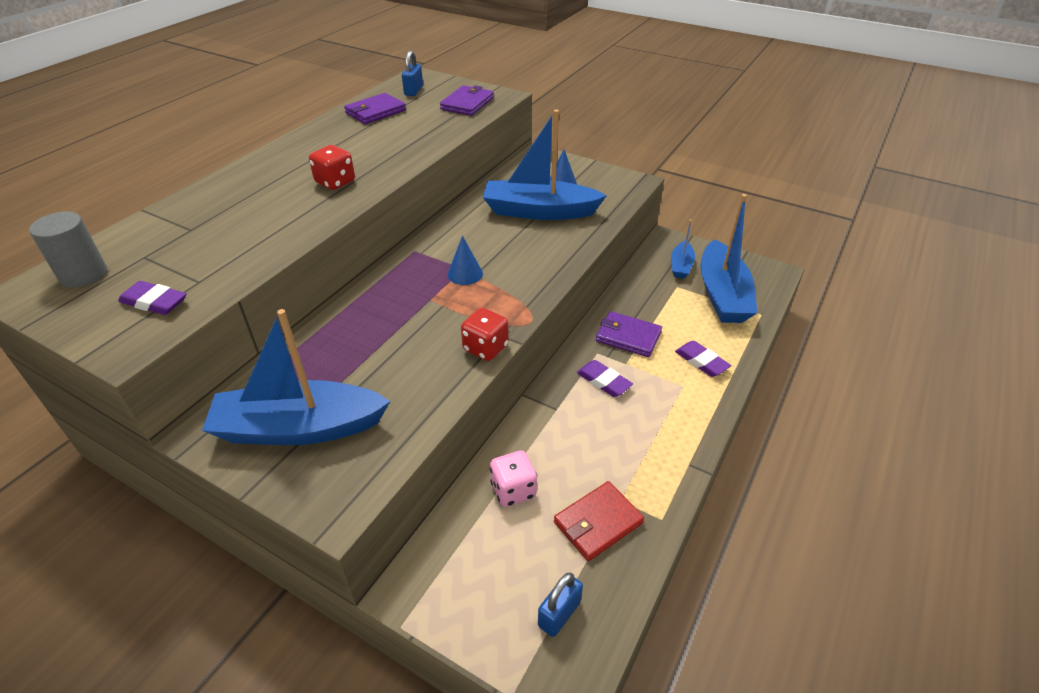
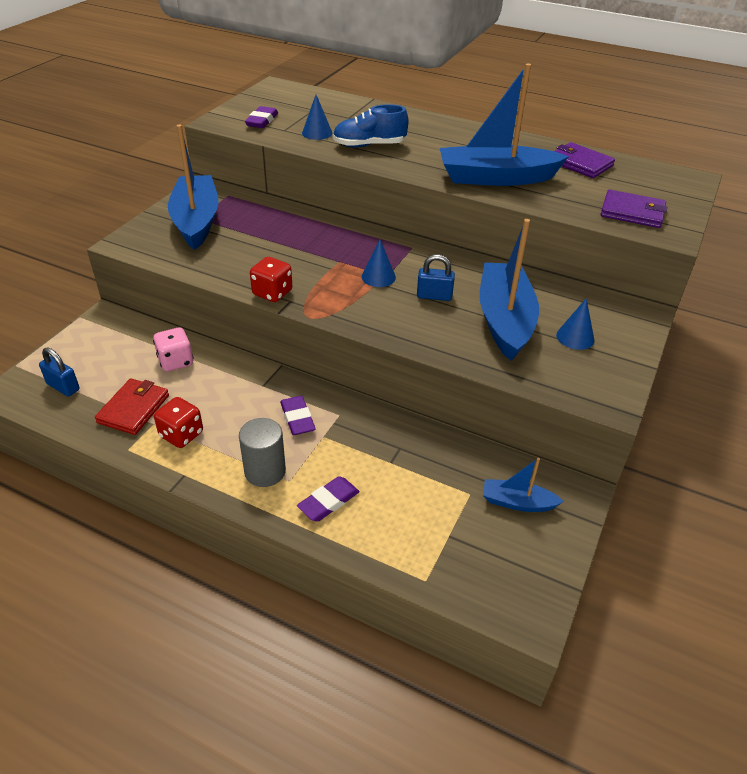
camera: 85 degrees right, 0 degrees up
grey cylinder [29,212,107,288] -> grey cylinder moved to [239,418,286,487]
red dice [309,145,355,190] -> red dice moved to [154,397,203,448]
blue padlock [402,50,423,96] -> blue padlock moved to [417,254,455,301]
red wallet [554,481,644,561] -> red wallet turned 60 degrees clockwise [95,378,169,435]
purple eraser [577,360,633,397] -> purple eraser turned 60 degrees counterclockwise [280,396,316,435]
purple wallet [596,311,662,357] -> none
blue boat [700,194,758,323] -> blue boat moved to [440,64,569,186]
none -> blue cone [302,95,332,140]
none -> blue shoe [333,104,409,147]

